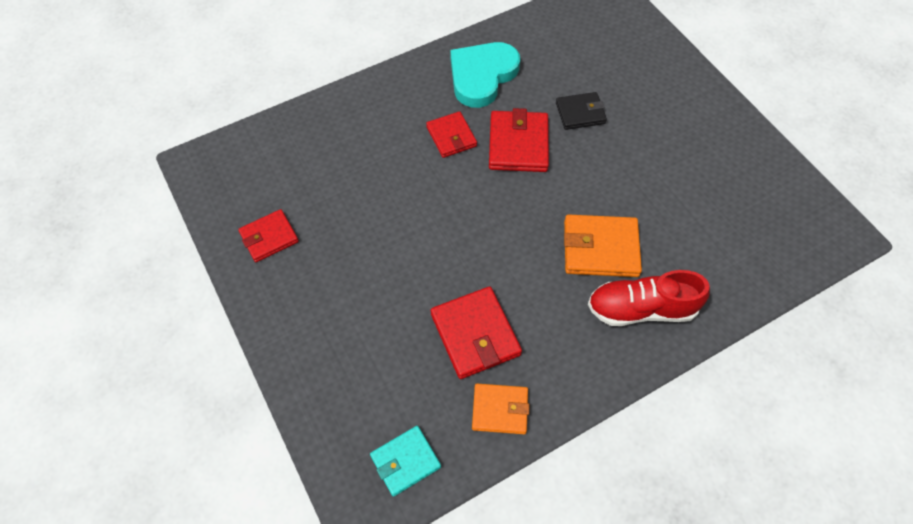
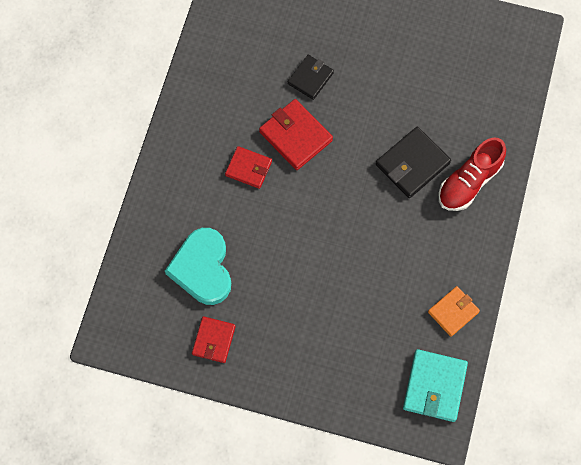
camera: 45 degrees left, 10 degrees up
turquoise wallet [370,426,441,497] -> turquoise wallet [403,349,468,422], size x1.52
red wallet [431,287,522,379] -> none
turquoise heart [450,42,520,108] -> turquoise heart moved to [165,228,231,305]
orange wallet [564,215,642,277] -> black wallet [376,127,451,198]

